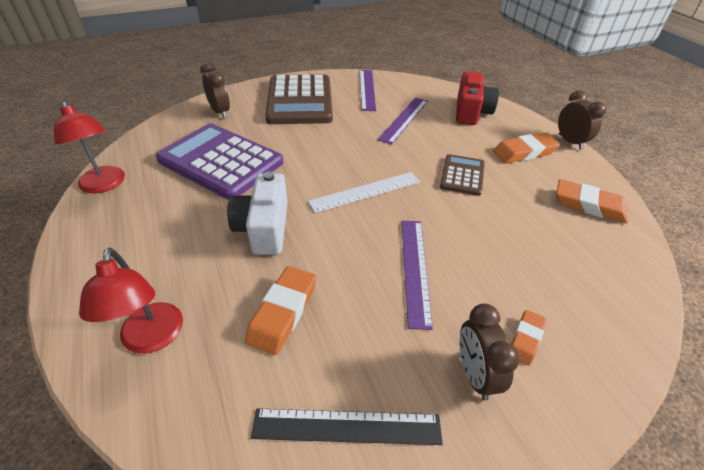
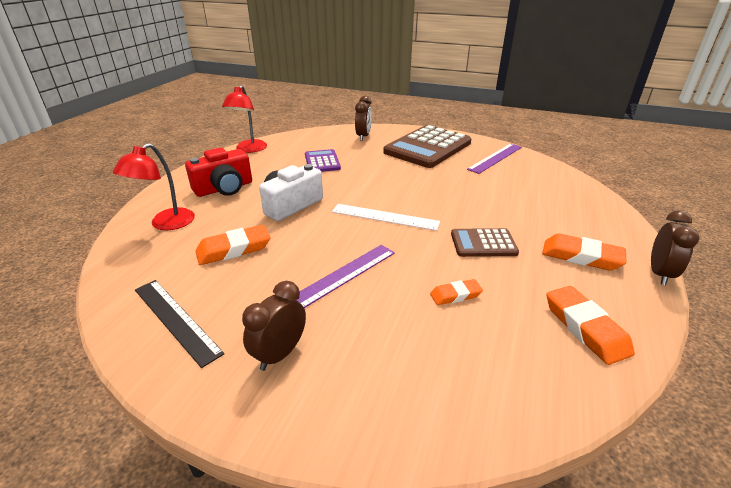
camera: 45 degrees right, 10 degrees down
purple calculator [156,123,283,200] -> purple calculator [305,149,341,172], size x0.51
purple ruler [378,98,428,144] -> none
brown calculator [440,154,485,196] -> brown calculator turned 150 degrees counterclockwise [451,228,519,257]
red camera [456,72,499,125] -> red camera moved to [185,148,252,197]
orange eraser [511,310,546,366] -> orange eraser moved to [430,279,483,305]

